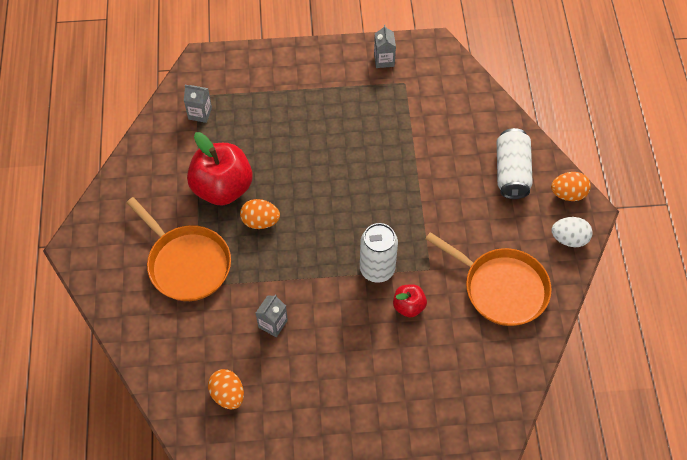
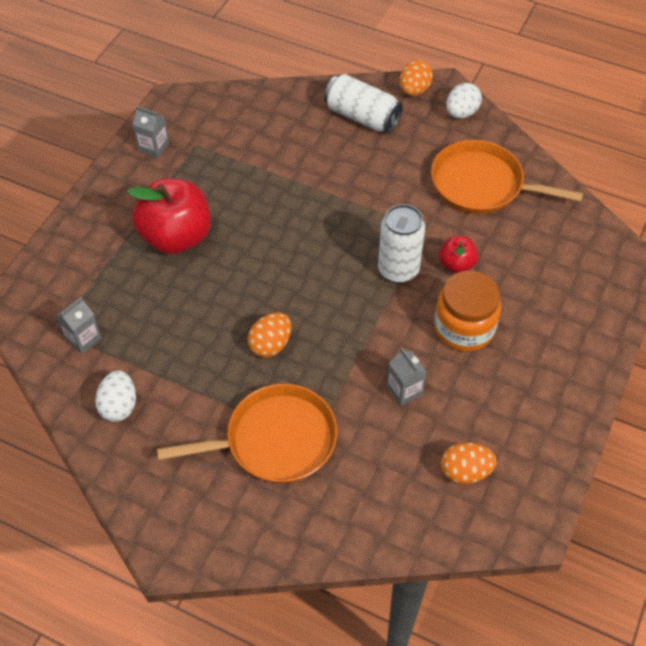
camera: 60 degrees left, 5 degrees down
red apple [187,132,253,206] -> red apple moved to [127,178,211,254]
orange pan [426,232,552,326] -> orange pan turned 135 degrees counterclockwise [431,140,583,214]
none -> white egg [95,370,136,422]
none -> orange jar [434,271,501,351]

